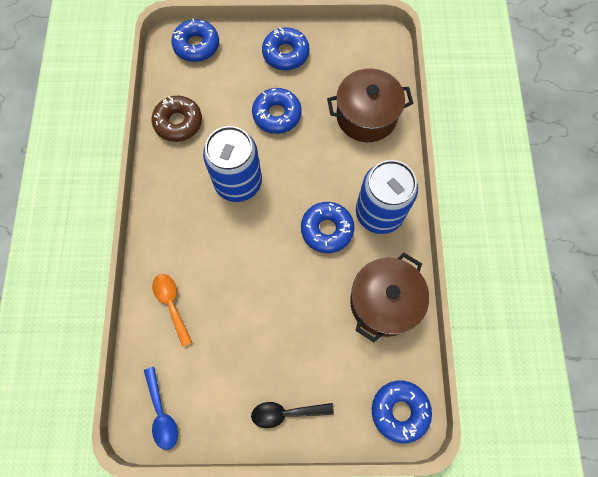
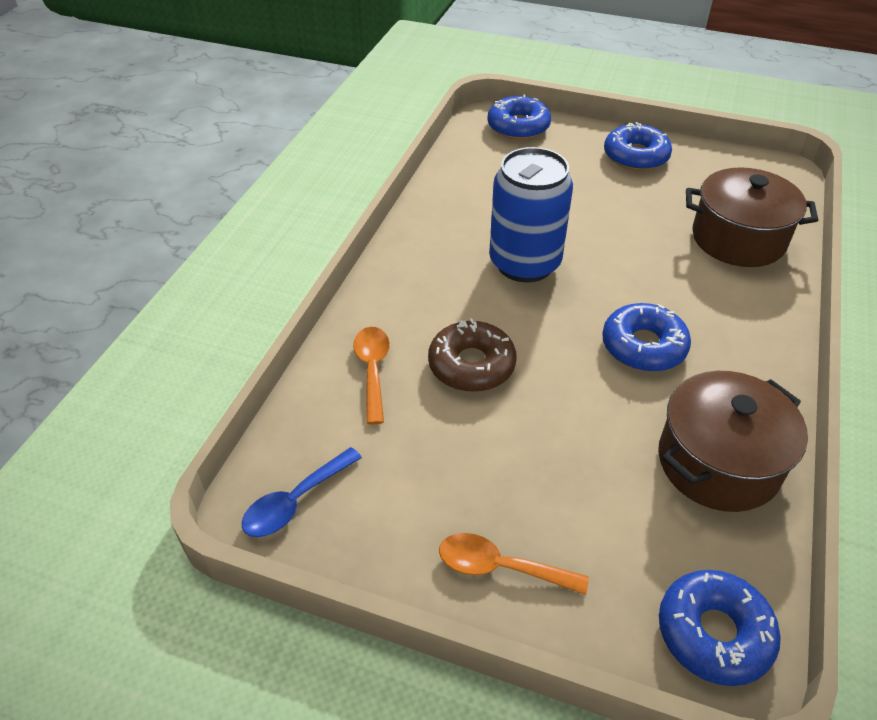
camera: 20 degrees right, 25 degrees down
blue spoon [144,367,178,450] -> blue spoon turned 45 degrees clockwise [242,447,362,537]
brown donut [152,96,202,142] -> brown donut moved to [428,318,516,392]
black spoon [251,402,334,428] -> orange spoon [439,533,589,595]
blue donut [252,88,302,134] -> none
blue can [356,160,418,234] -> none

